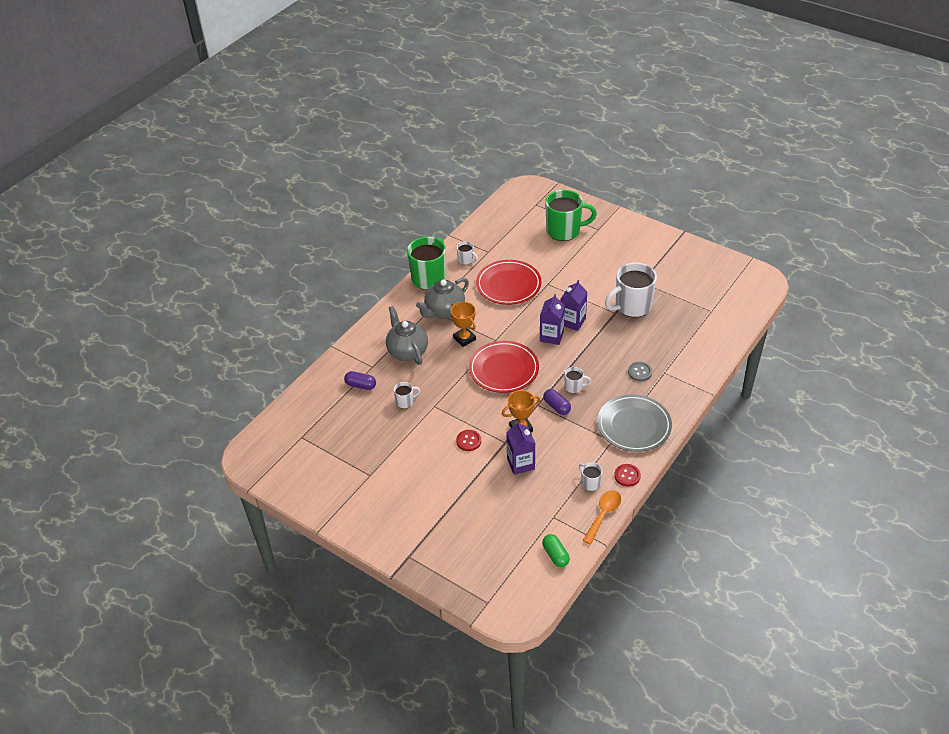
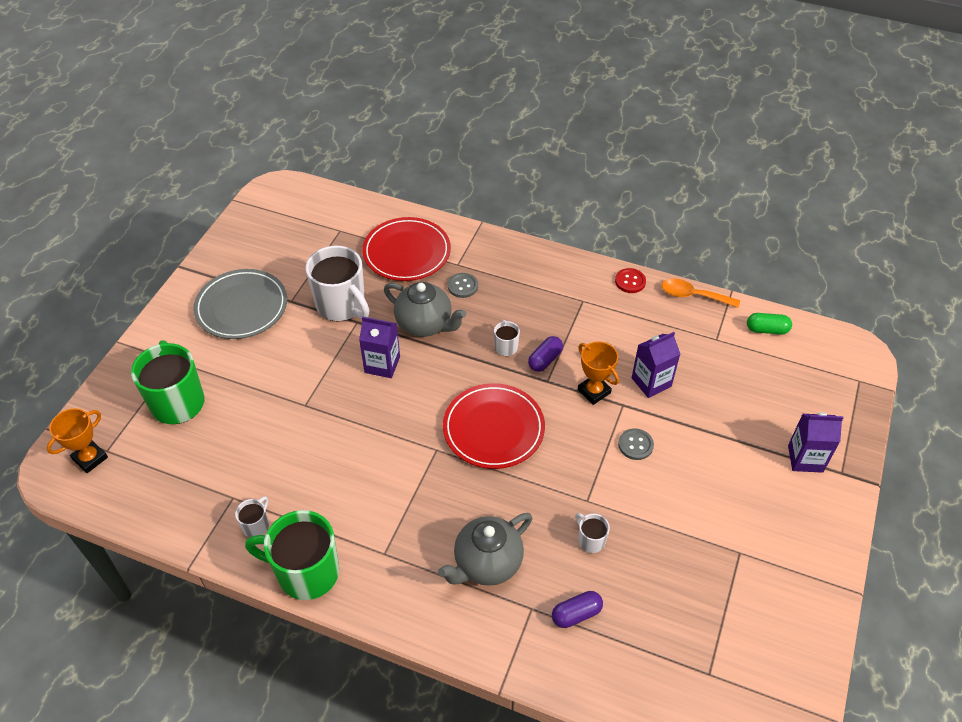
camera: 105 degrees left, 5 degrees up
purple capsule [344,371,376,390] -> purple capsule turned 60 degrees clockwise [552,591,603,628]
grey teapot [416,278,469,319] -> grey teapot moved to [384,282,466,337]
orange trophy [451,302,476,347] -> orange trophy moved to [47,408,108,473]
red button [456,430,481,451] -> grey button [618,428,654,460]
red plate [476,260,541,305] -> red plate moved to [362,217,451,281]
purple carton [540,294,565,345] -> purple carton moved to [788,412,843,473]
green capsule [542,534,570,567] -> green capsule turned 45 degrees clockwise [747,313,792,334]
white mug [579,463,602,491] -> none
grey plate [597,394,672,452] -> grey plate moved to [193,269,287,339]

